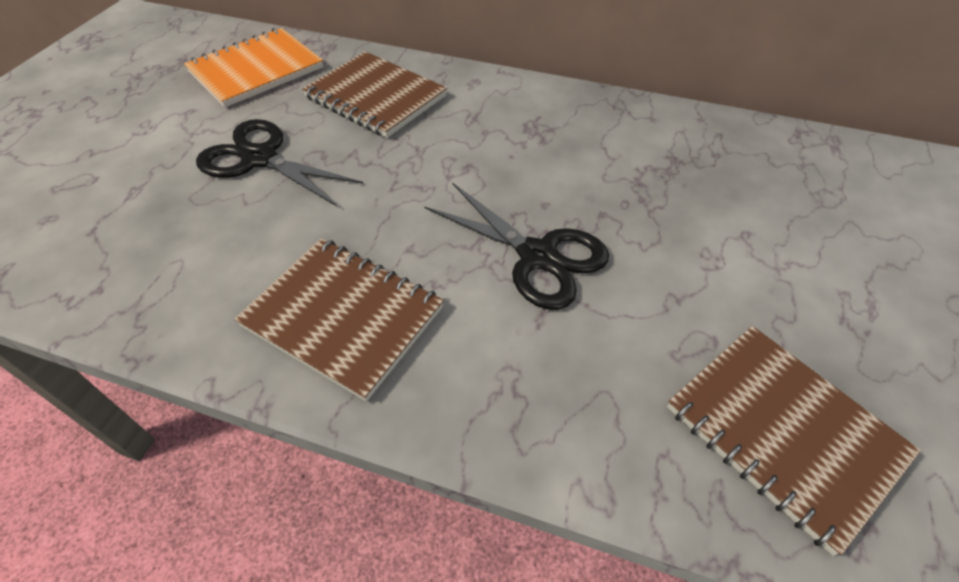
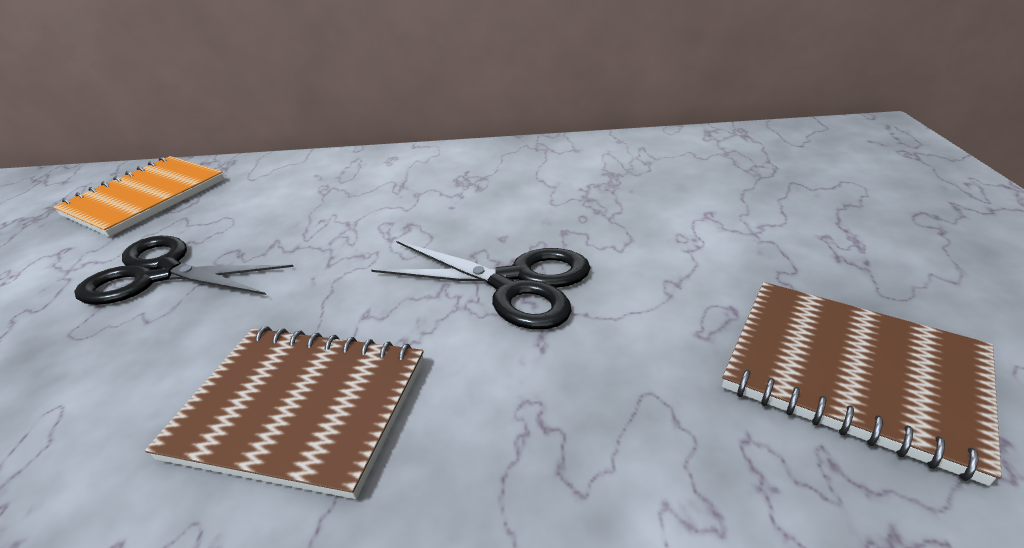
camera: 15 degrees left, 15 degrees down
brown notebook [302,52,447,138] -> none

